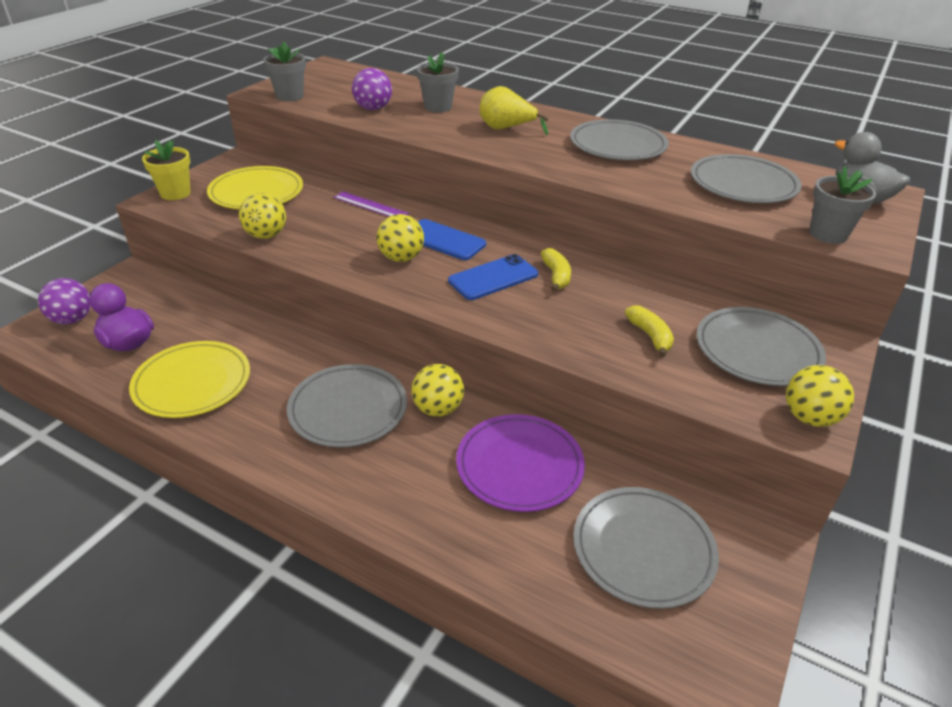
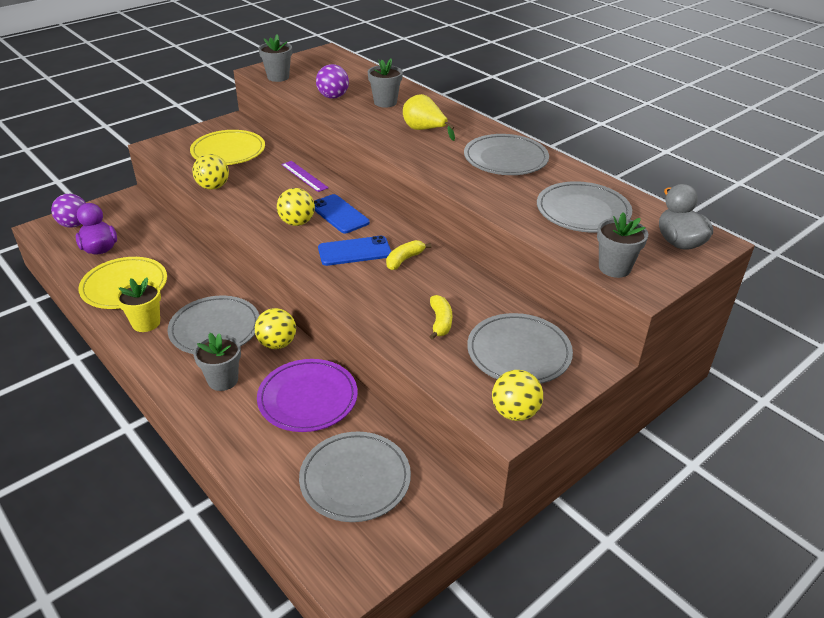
camera: 20 degrees right, 0 degrees up
yellow flower pot [142,140,191,200] -> yellow flower pot moved to [116,278,161,332]
yellow banana [541,248,571,292] -> yellow banana turned 150 degrees counterclockwise [386,240,432,270]
none -> grey flower pot [193,333,241,391]

